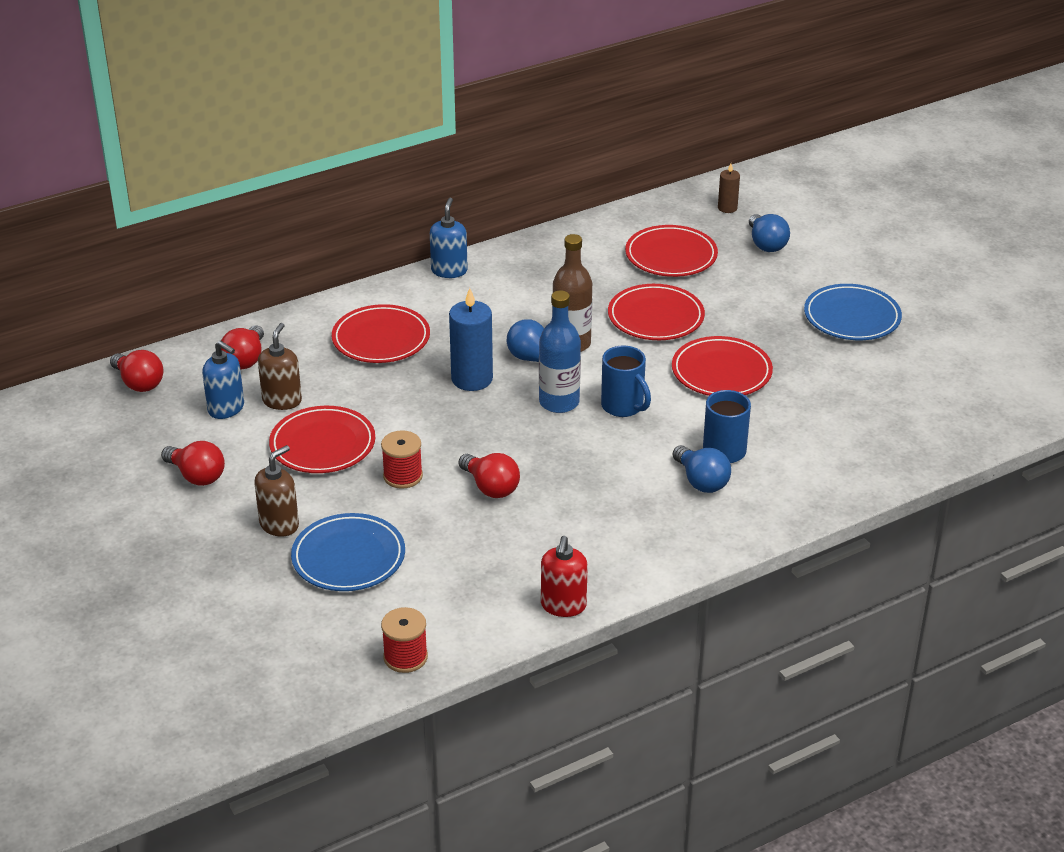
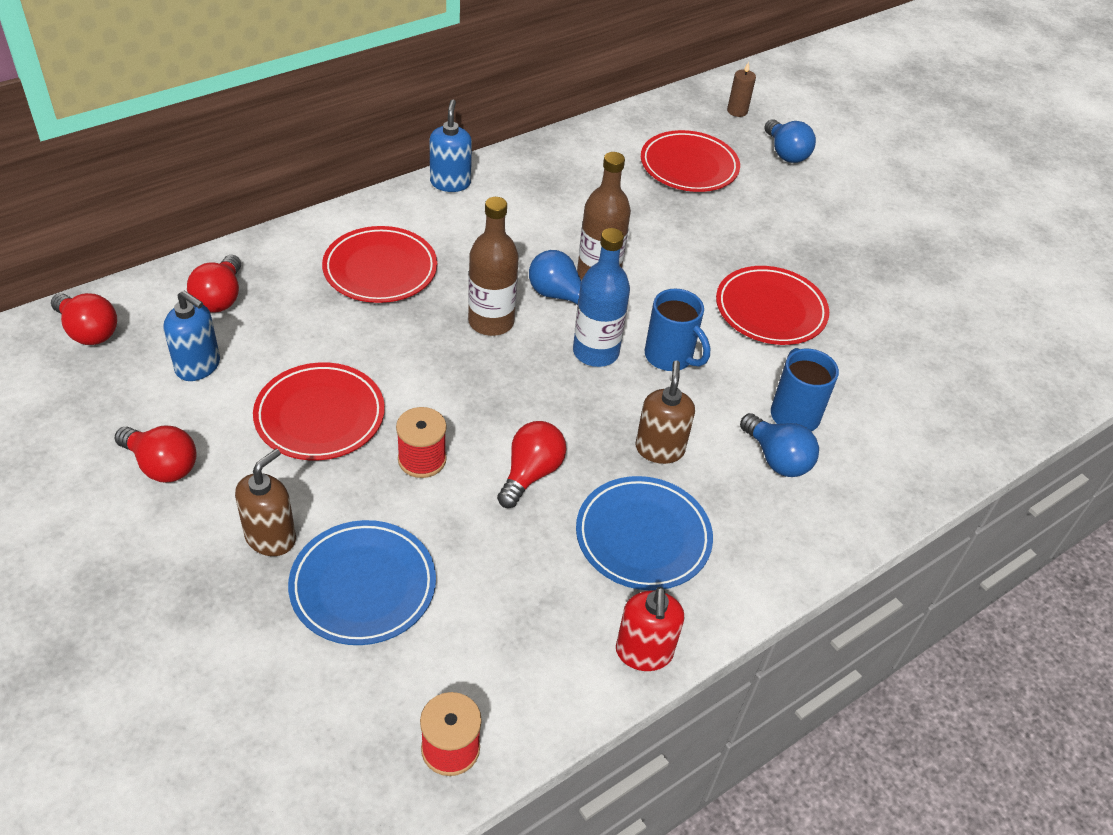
camera: 10 degrees left, 10 degrees up
brown soap dispenser [258,323,302,410] -> brown soap dispenser moved to [635,360,695,464]
blue candle [449,288,493,391] -> brown bottle [468,197,519,336]
red light bulb [458,453,520,498] -> red light bulb turned 105 degrees counterclockwise [497,421,566,508]
red plate [608,284,705,340] -> none
blue plate [804,284,902,340] -> blue plate moved to [576,476,713,590]

